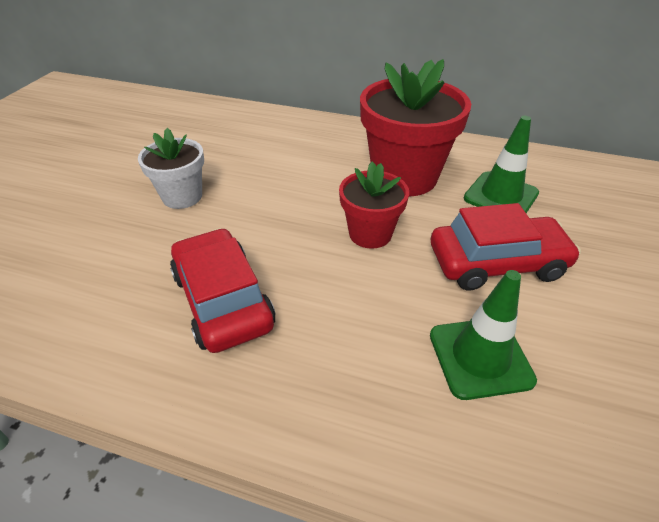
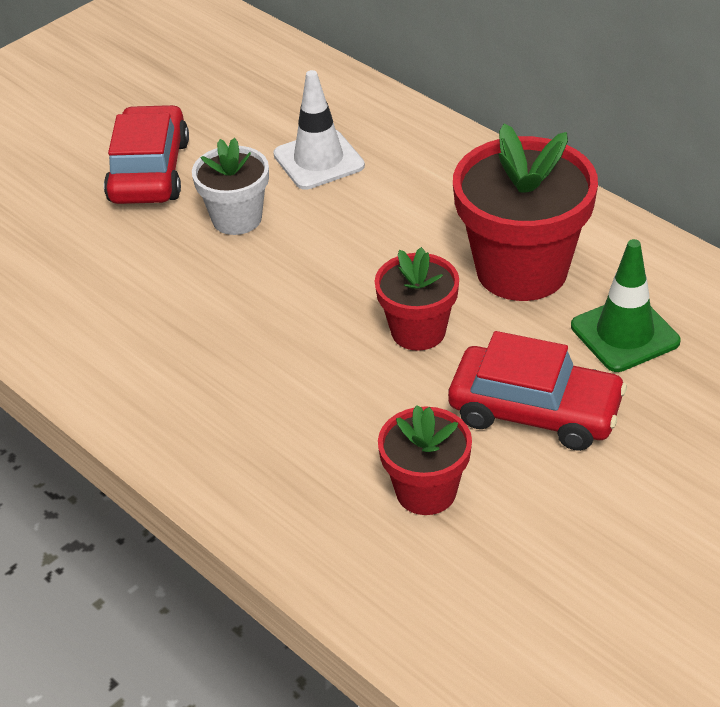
camera: 30 degrees right, 0 degrees up
red car [170,228,275,353] -> red car moved to [104,105,189,204]
green traffic cone [430,270,537,400] -> red flower pot [378,405,472,515]
none -> white traffic cone [273,70,365,190]

